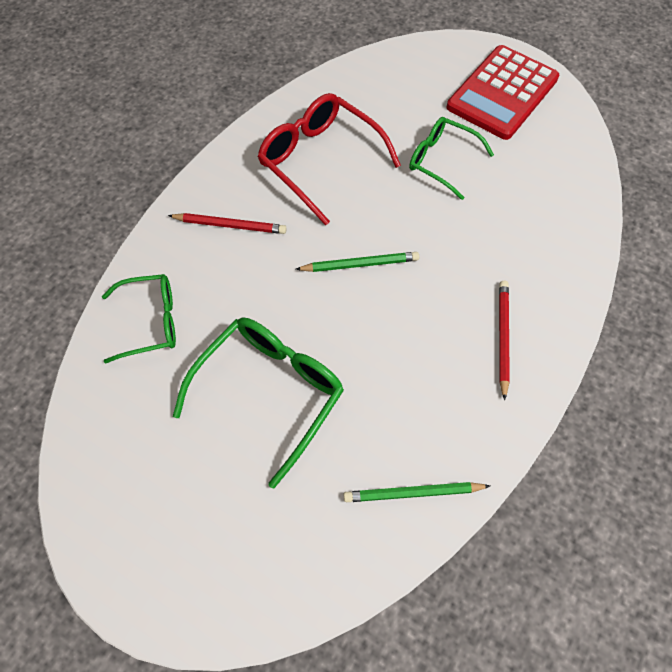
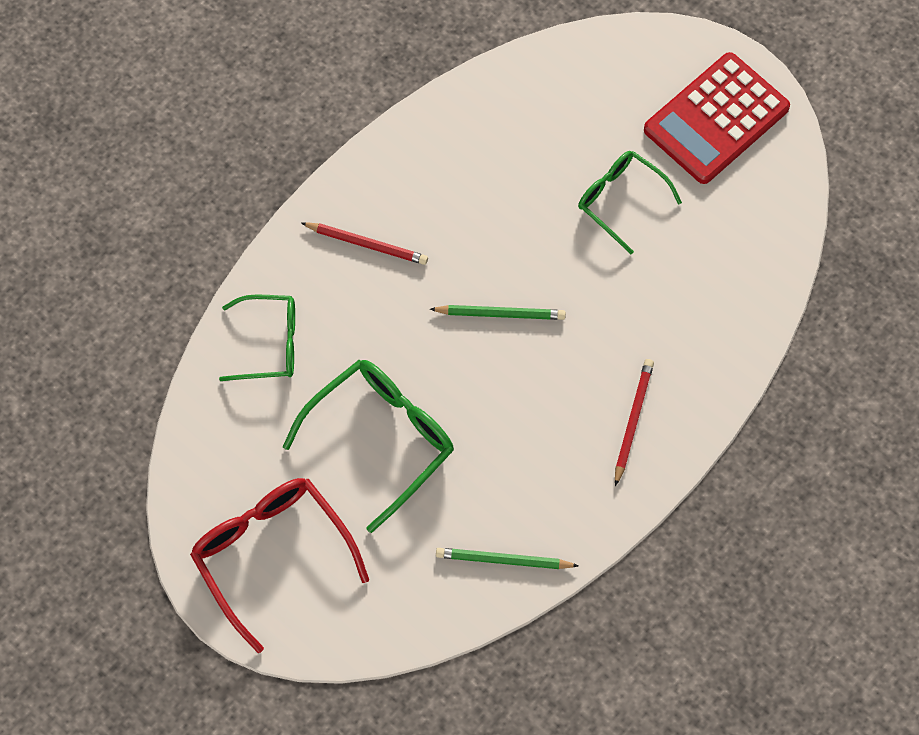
camera: 10 degrees right, 5 degrees up
red glasses [257,93,401,225] -> red glasses moved to [190,478,369,653]

